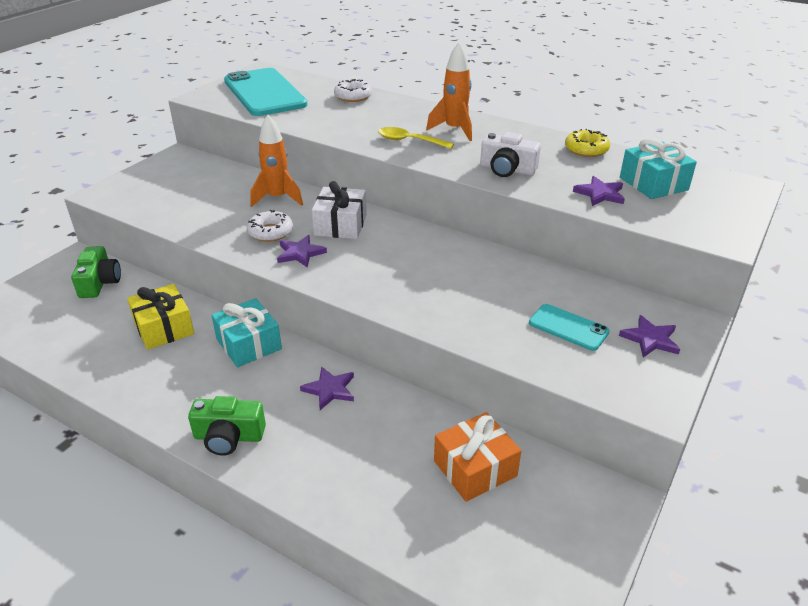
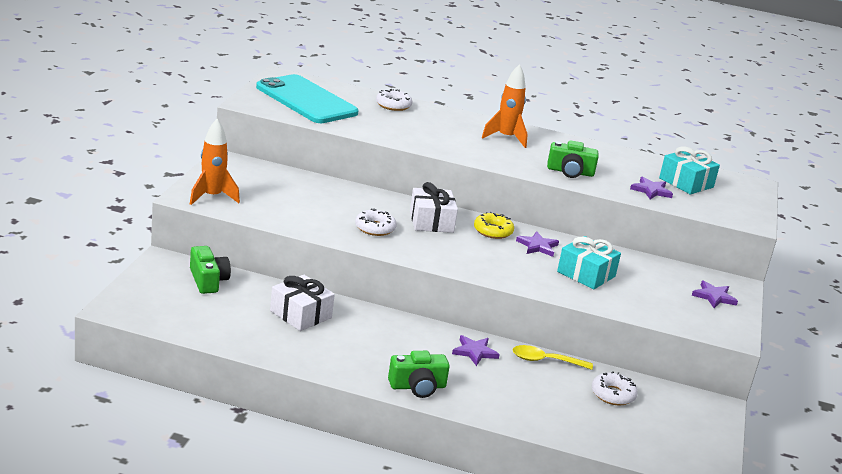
camera: 20 degrees left, 10 degrees down
yellow gift [127,284,194,350] -> white gift [270,275,335,331]
turquoise gift [211,298,282,367] -> turquoise gift moved to [557,236,621,289]
orange rocket [250,114,303,207] -> orange rocket moved to [190,119,240,205]
purple star [277,235,327,268] -> purple star moved to [516,231,559,257]
yellow spoon [378,127,454,149] -> yellow spoon moved to [513,345,593,370]
orange gift [434,412,521,502] -> white donut [592,372,638,405]
white camera [480,132,541,177] -> green camera [547,140,598,178]
turquoise phone [529,304,610,351] -> none
yellow donut [565,129,610,157] -> yellow donut moved to [474,212,514,239]

